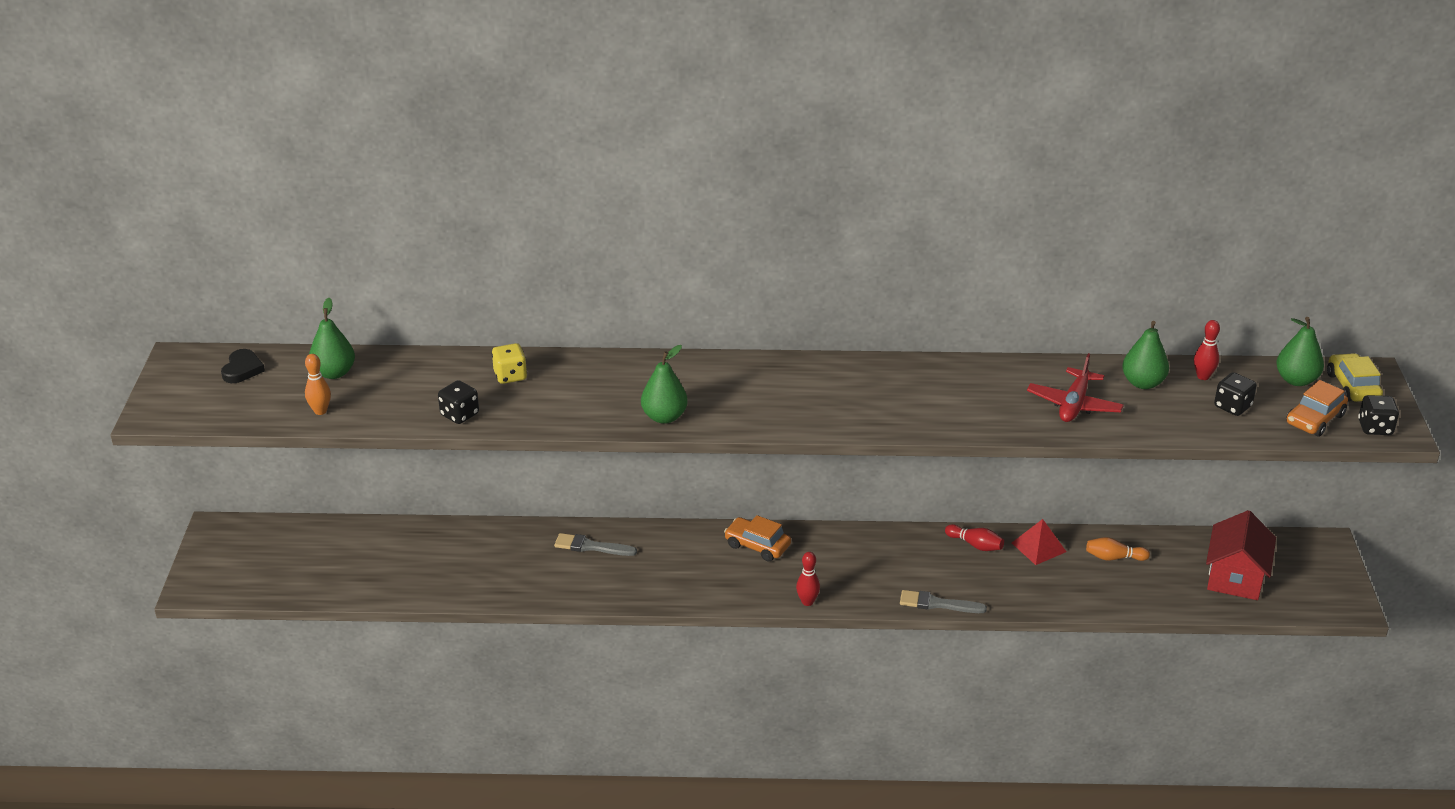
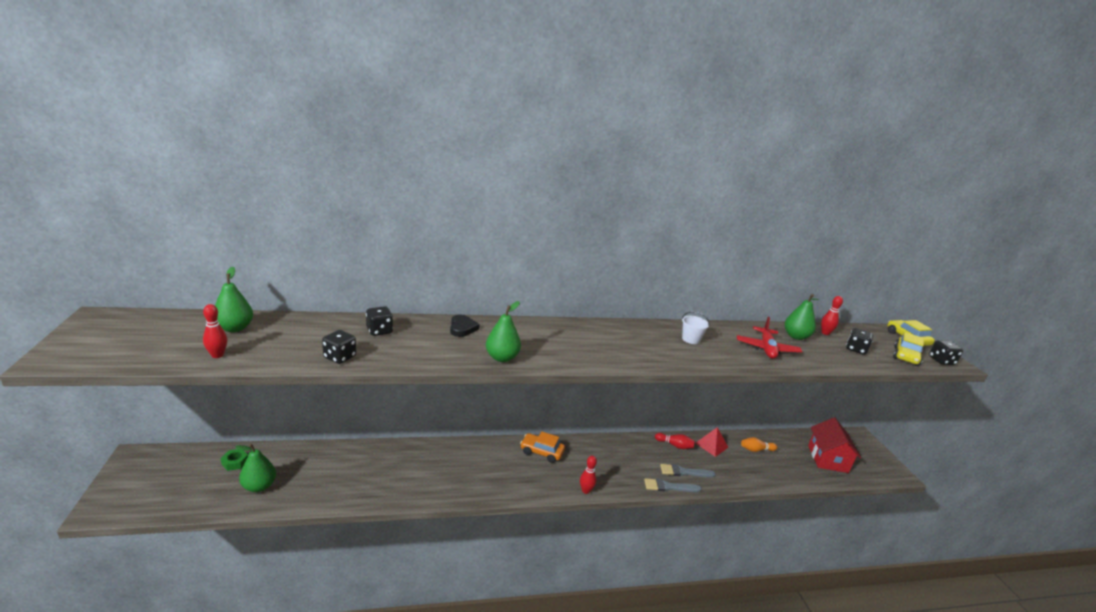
camera: 15 degrees left, 10 degrees down
black heart [221,349,265,383] -> black heart moved to [450,314,480,337]
orange bowling pin [305,354,331,415] -> red bowling pin [203,304,227,358]
yellow dice [492,343,527,384] -> black dice [366,306,393,336]
grey brush [554,533,637,556] -> grey brush moved to [660,464,716,478]
green pear [1276,317,1324,386] -> green pear moved to [235,444,276,492]
orange car [1286,380,1348,437] -> yellow car [893,332,924,366]
none -> green nut [220,449,248,471]
none -> white bucket [682,311,710,344]

